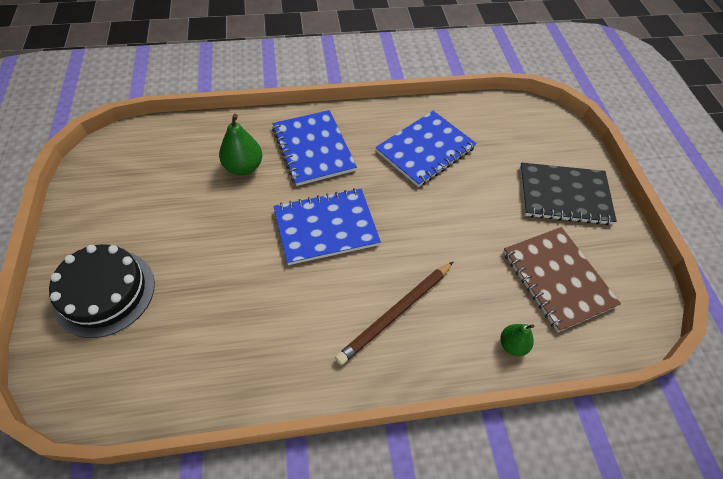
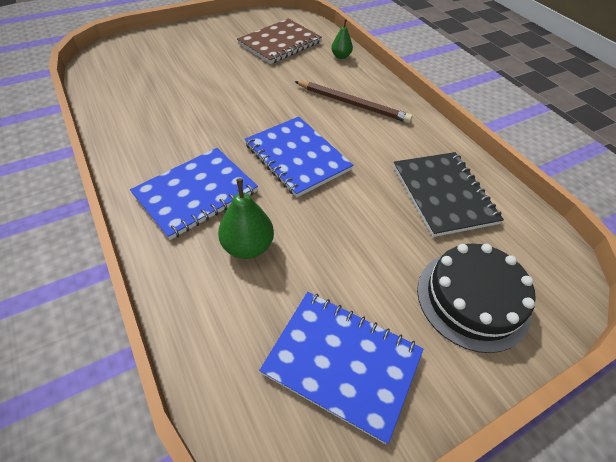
camera: 110 degrees left, 5 degrees down
blue notebook [376,111,477,187] -> blue notebook moved to [259,292,423,444]
black notebook [520,163,617,225] -> black notebook moved to [393,152,504,237]

